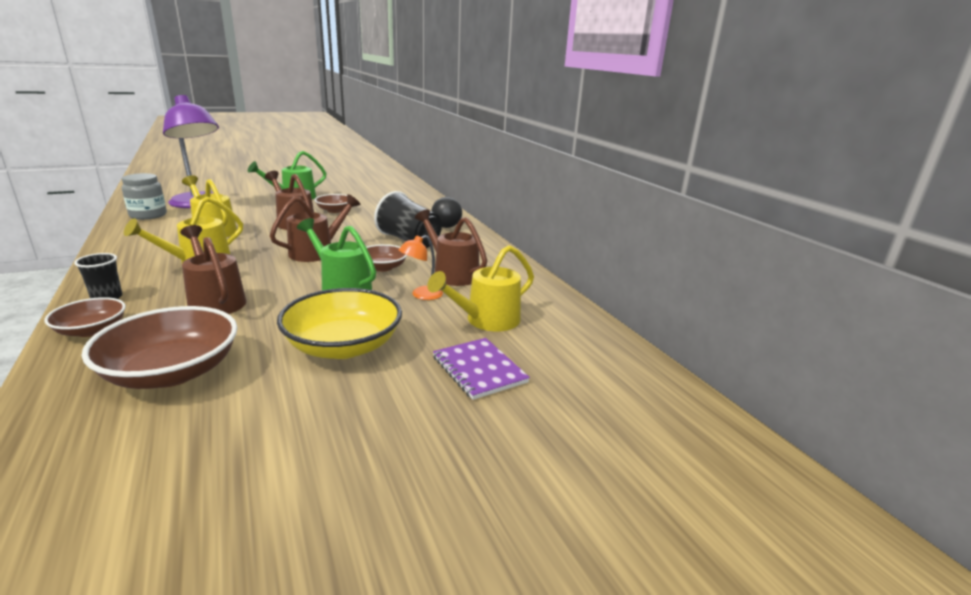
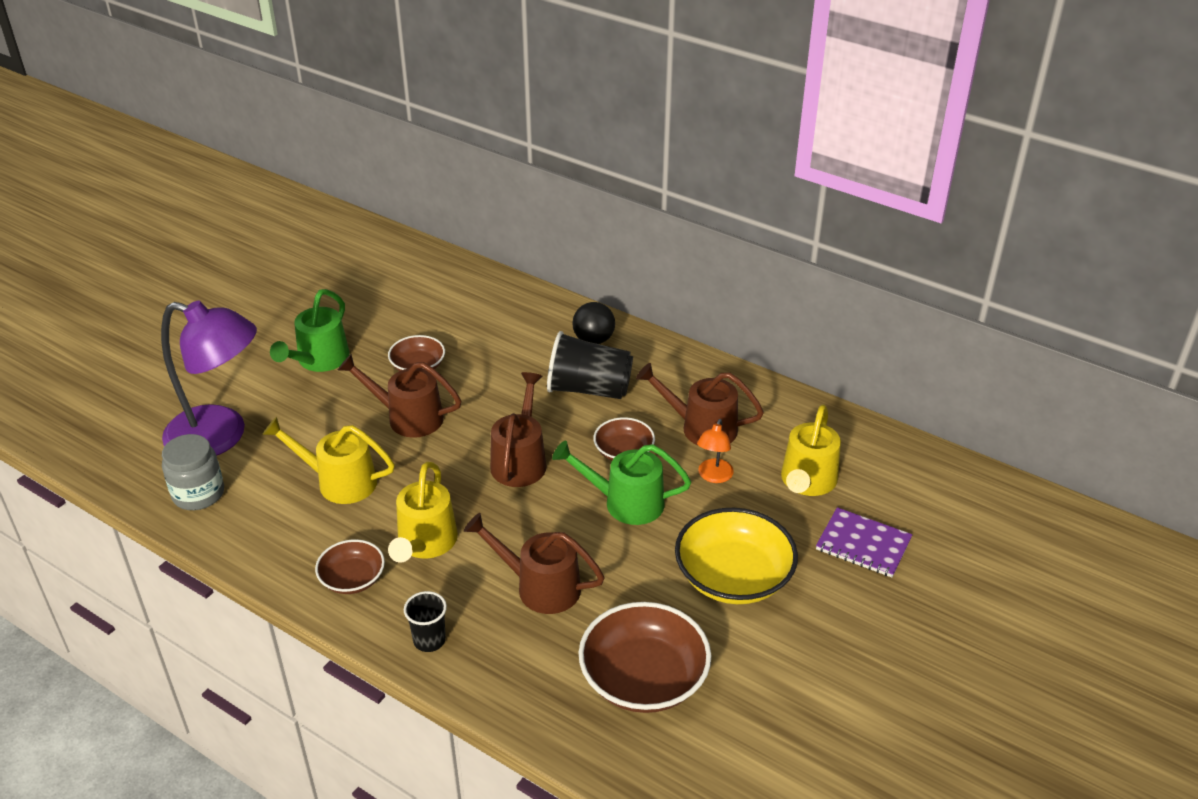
camera: 30 degrees left, 15 degrees up
brown bowl [44,297,126,337] -> brown bowl moved to [315,539,385,594]

